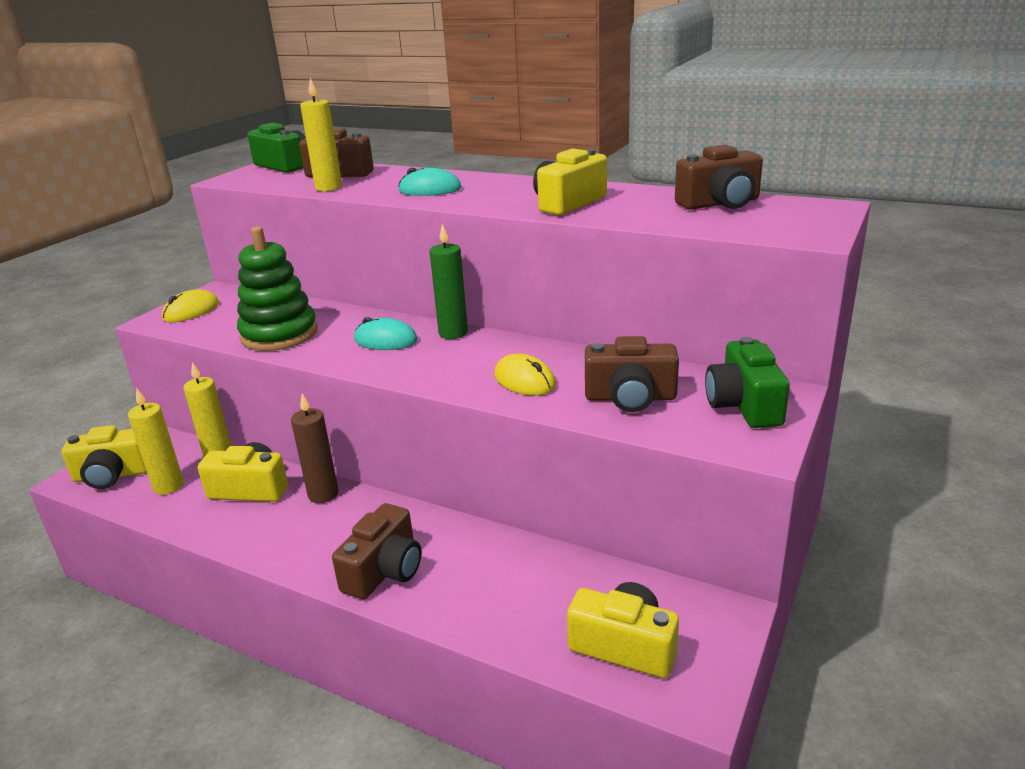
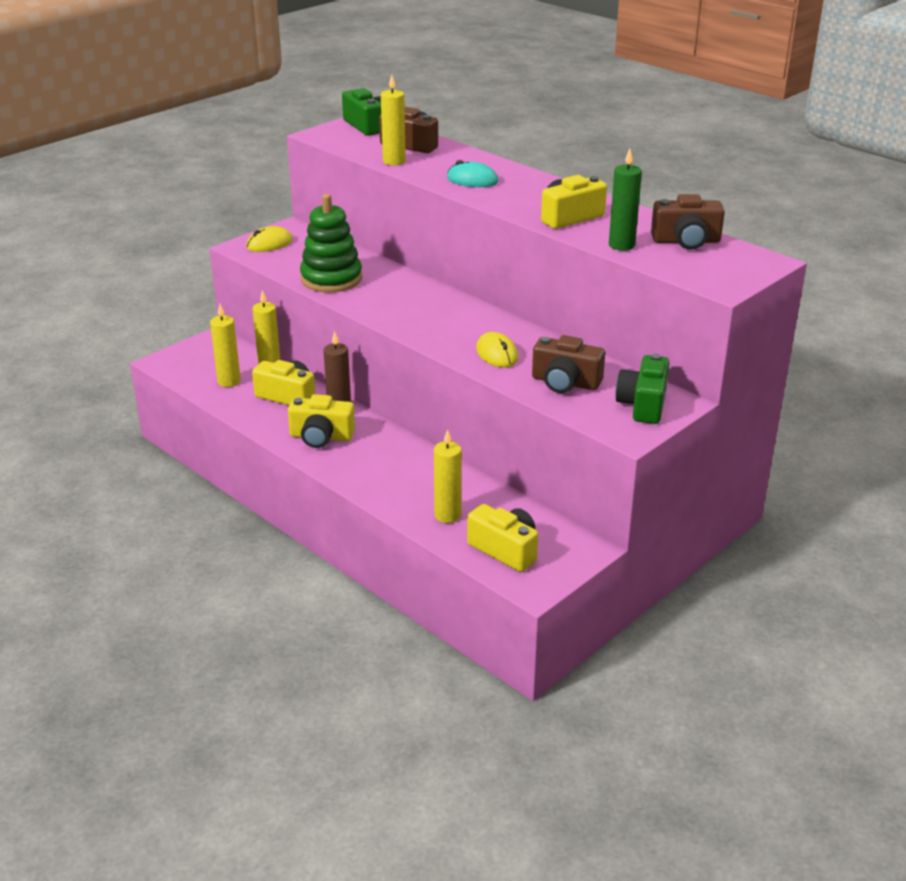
camera: 15 degrees right, 5 degrees up
yellow camera [61,425,147,489] -> yellow camera moved to [288,394,355,448]
brown camera [332,503,422,600] -> none
turquoise mouse [354,317,418,350] -> none
green candle [430,224,468,339] -> green candle moved to [609,149,642,251]
none -> yellow candle [434,429,461,523]

